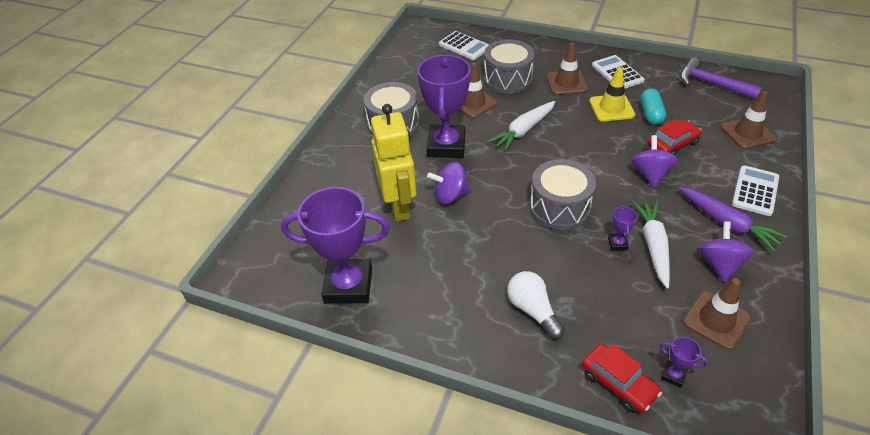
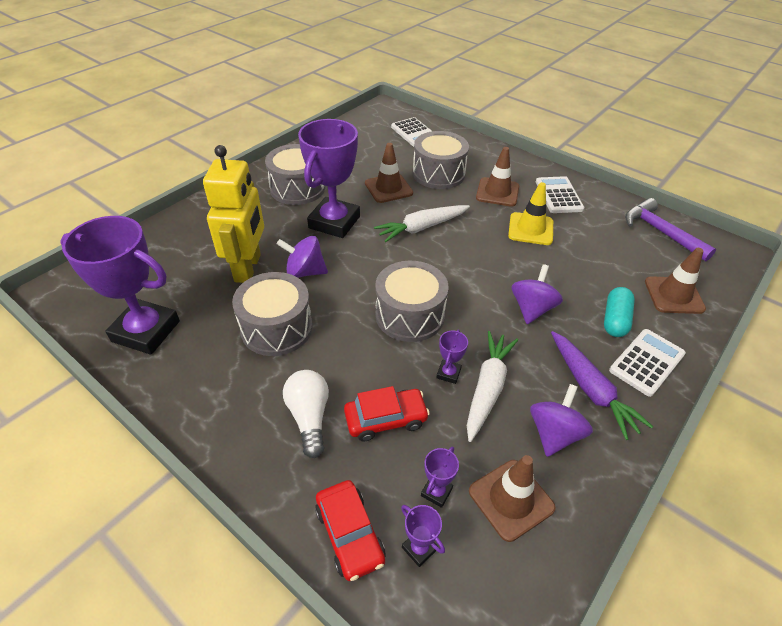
camera: 15 degrees right, 0 degrees up
turquoise capsule [640,88,666,125] -> turquoise capsule moved to [604,287,635,337]
red car [648,119,702,155] -> red car moved to [344,386,430,441]
none -> grey drum [232,272,313,356]
none -> purple trophy [421,447,459,508]

